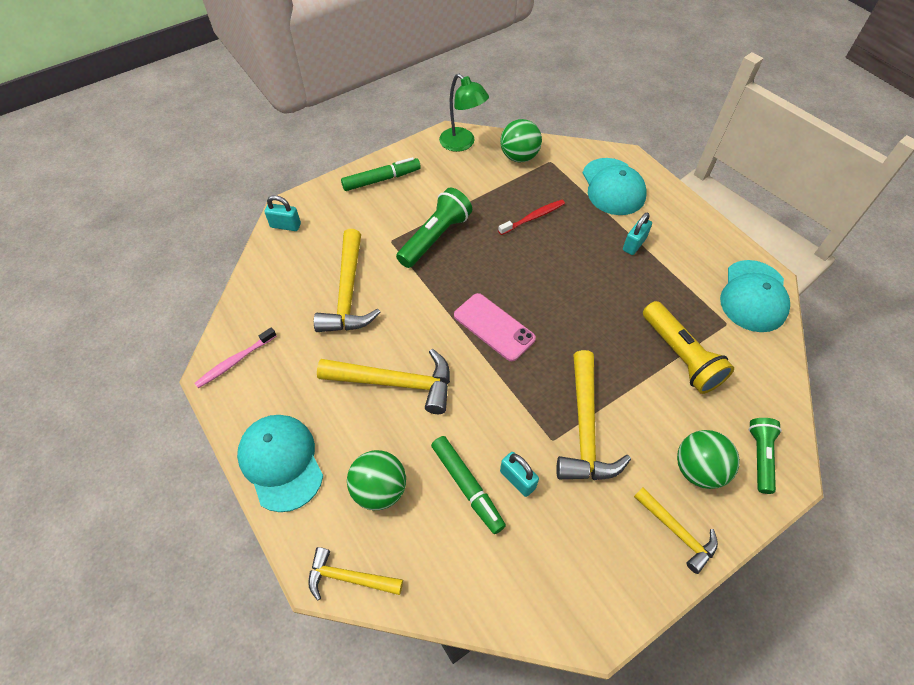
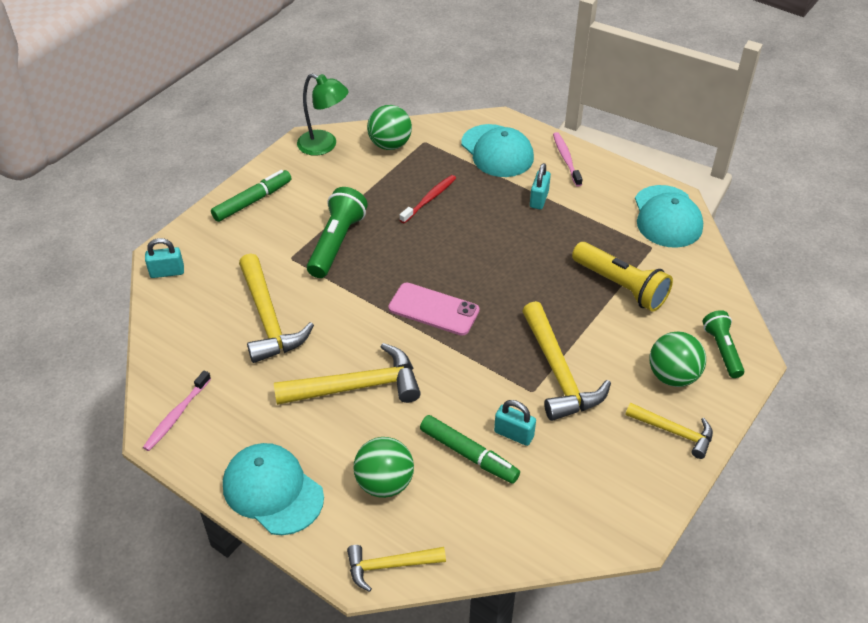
camera: 20 degrees left, 10 degrees down
none -> pink toothbrush [553,132,583,187]

